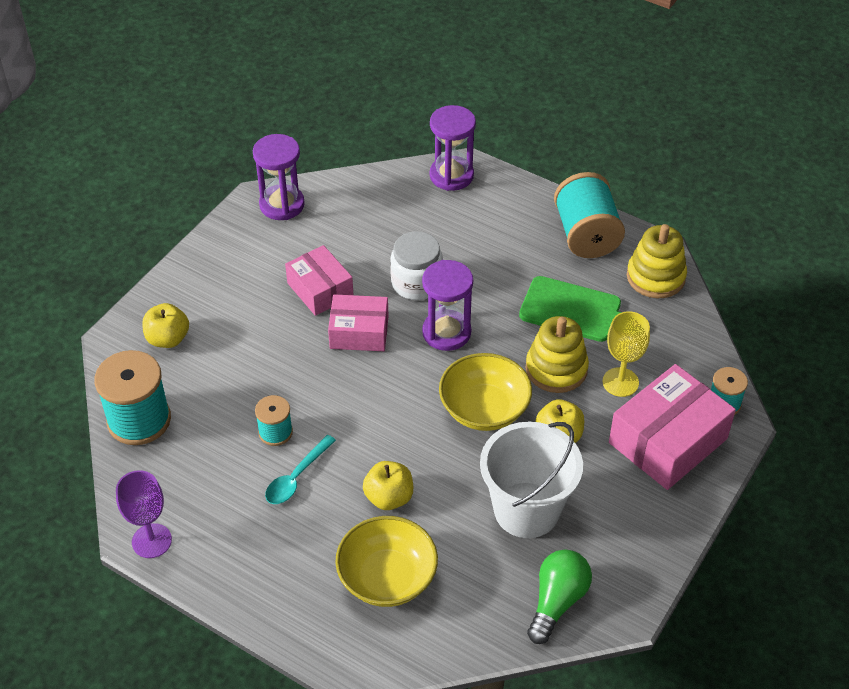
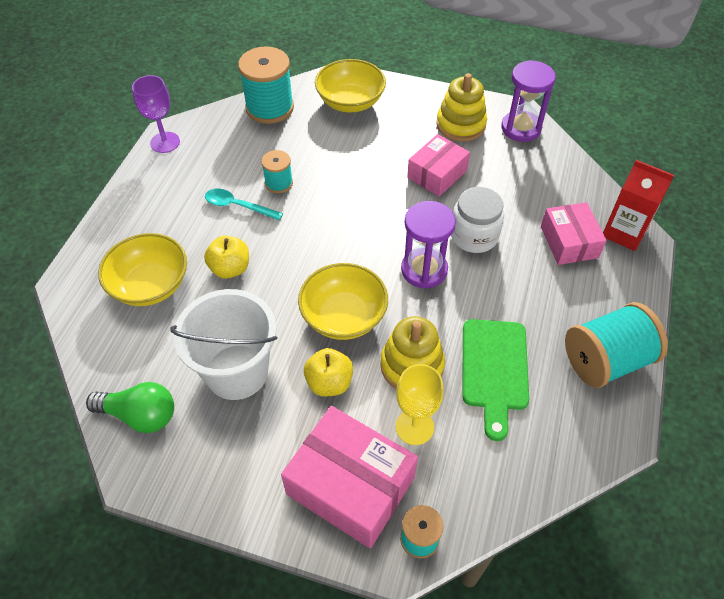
camera: 75 degrees right, 5 degrees up
yellow apple [142,303,189,348] -> yellow bowl [315,59,386,113]
pink box [328,294,389,351] -> pink box moved to [541,202,607,265]
purple hourglass [430,105,476,191] -> red carton [603,160,674,251]
yellow stacking toy [627,224,687,298] -> yellow stacking toy moved to [436,73,487,142]

